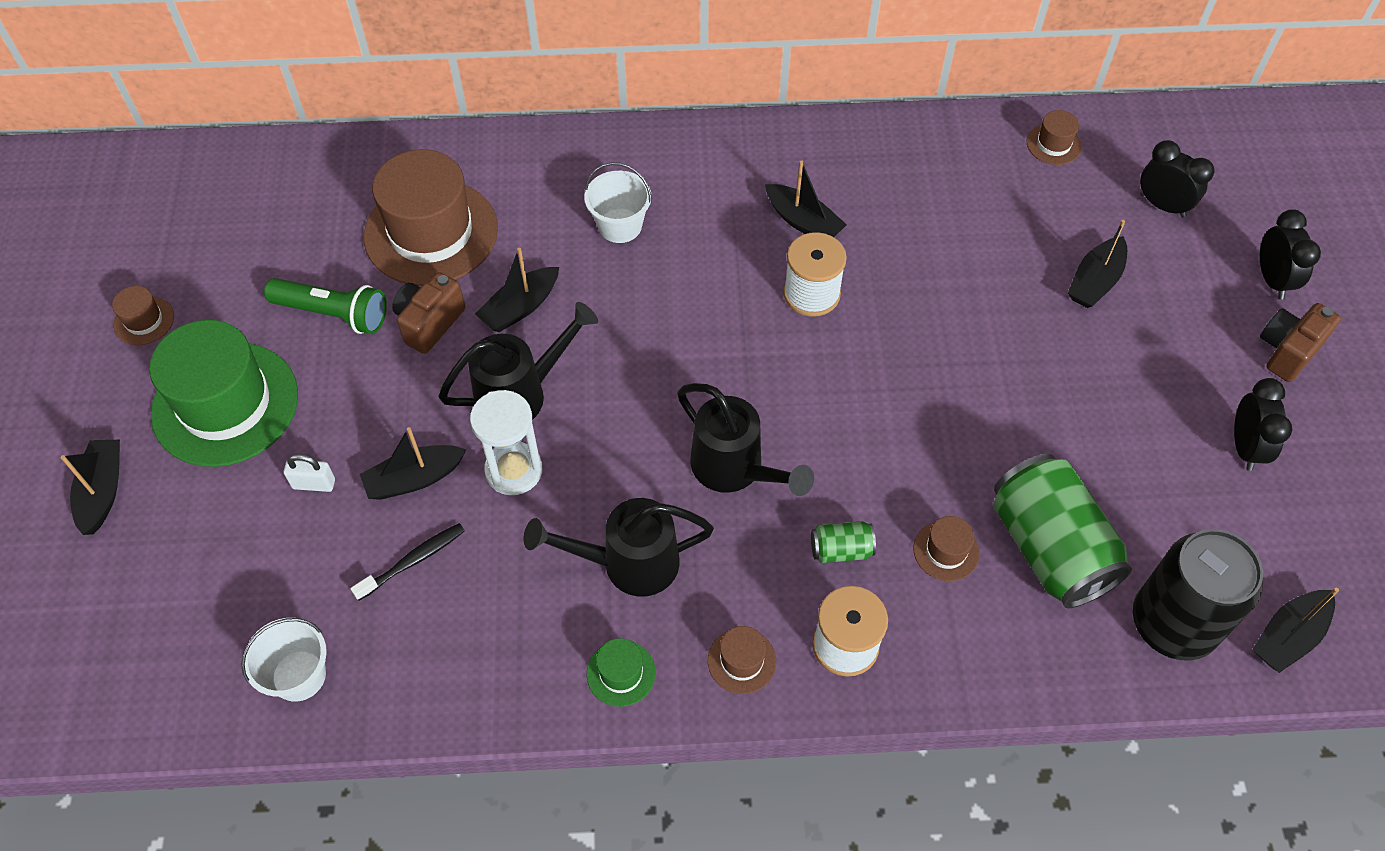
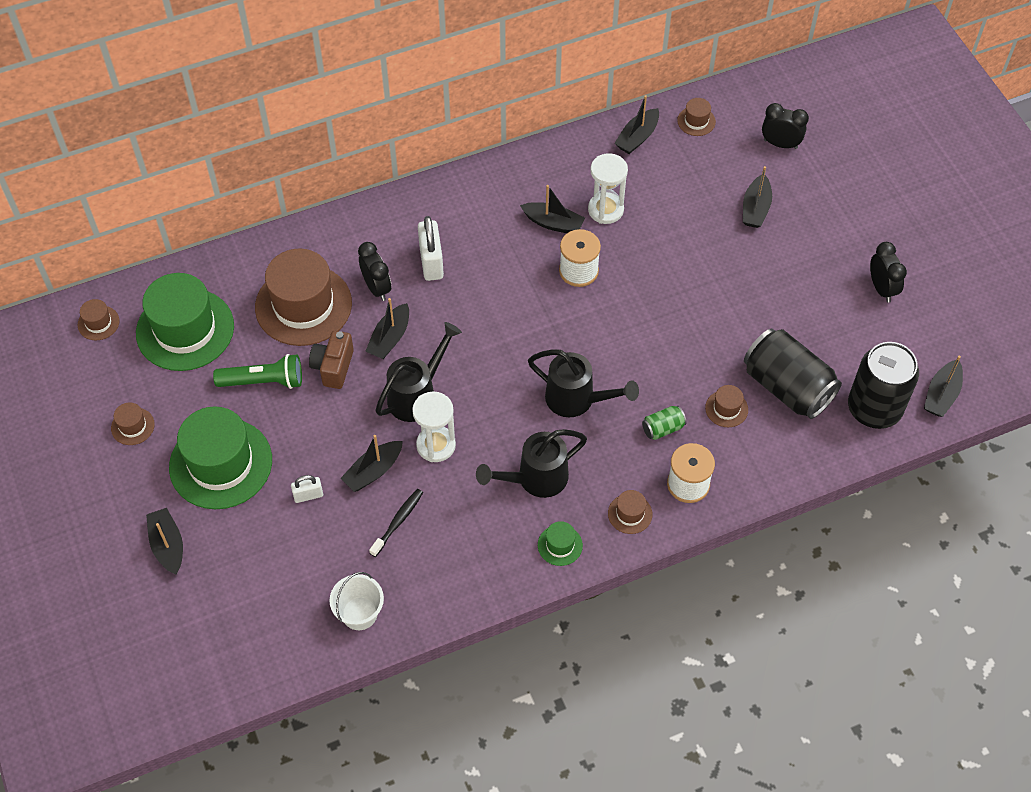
camera: 20 degrees left, 0 degrees up
white bucket [585,162,652,243] -> white padlock [418,216,444,281]
green can [993,454,1132,608] -> black can [744,329,842,419]
black clock [1260,209,1321,300] -> black clock moved to [358,242,391,301]
brown camera [1260,303,1341,382] -> none
none -> brown hat [78,299,119,340]
none -> green hat [136,273,234,371]
none -> white hourglass [588,153,628,224]
none -> black boat [614,95,659,154]

